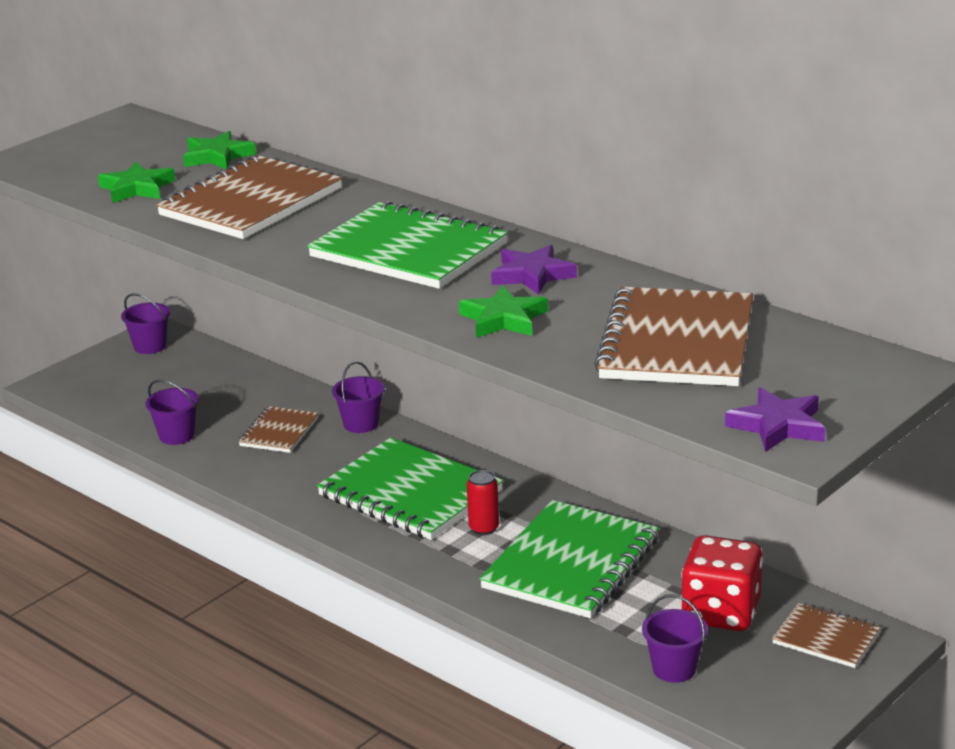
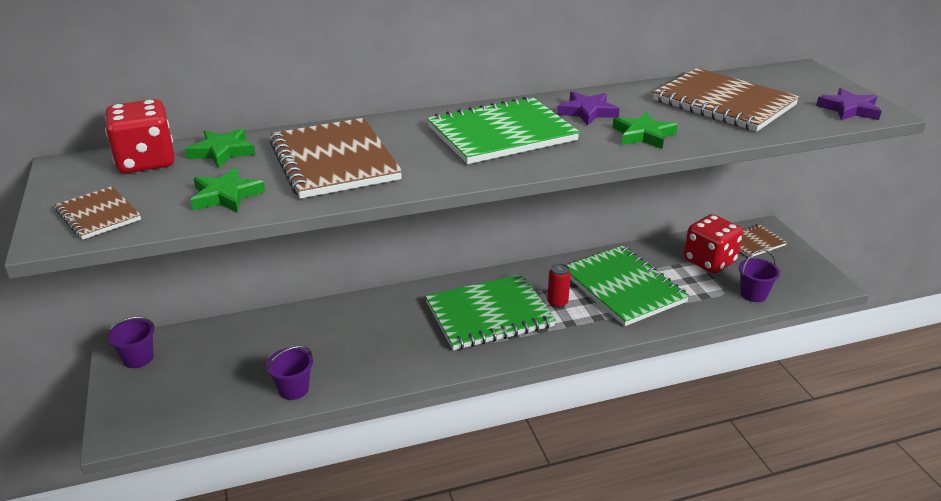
camera: 60 degrees left, 5 degrees up
brown notebook [238,406,319,453] -> brown notebook moved to [55,186,141,240]
purple bucket [332,361,385,433] -> none
none -> red dice [105,99,175,173]

